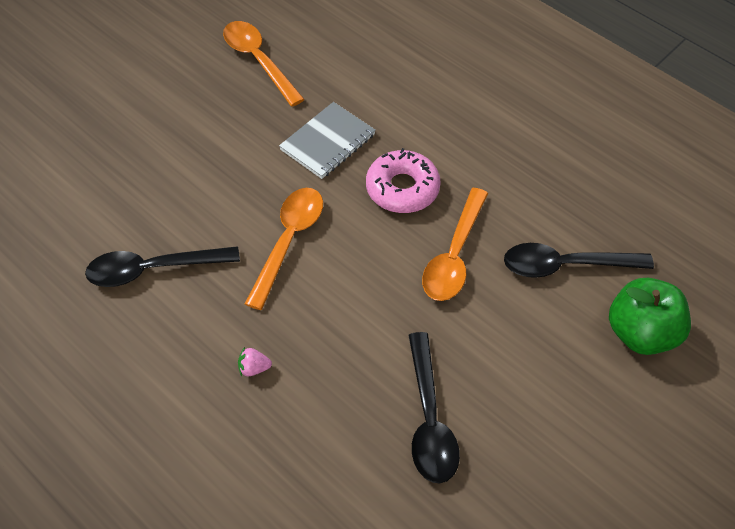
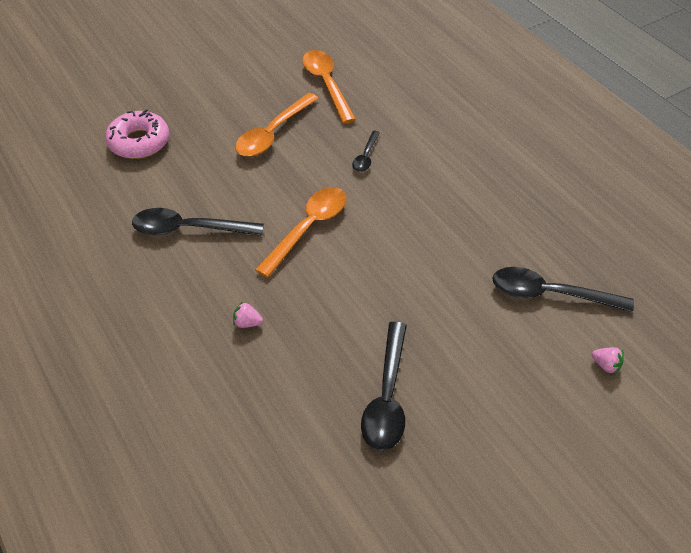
camera: 15 degrees right, 5 degrees down
grey notebook [279,102,376,179] -> black spoon [352,131,380,172]
pink donut [366,148,441,213] -> pink donut moved to [105,109,169,159]
orange spoon [422,188,488,301] -> orange spoon moved to [235,93,319,157]
green apple [609,278,691,355] -> pink strawberry [592,347,624,374]

